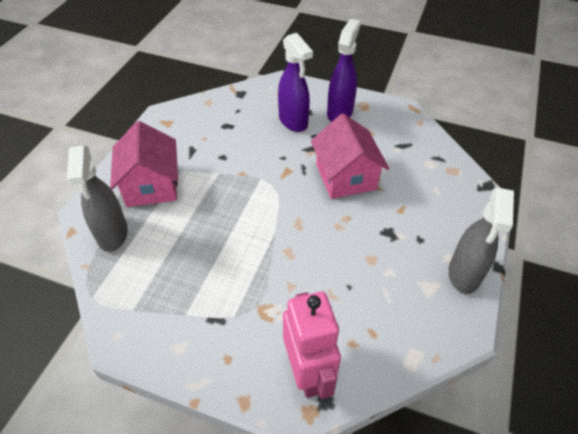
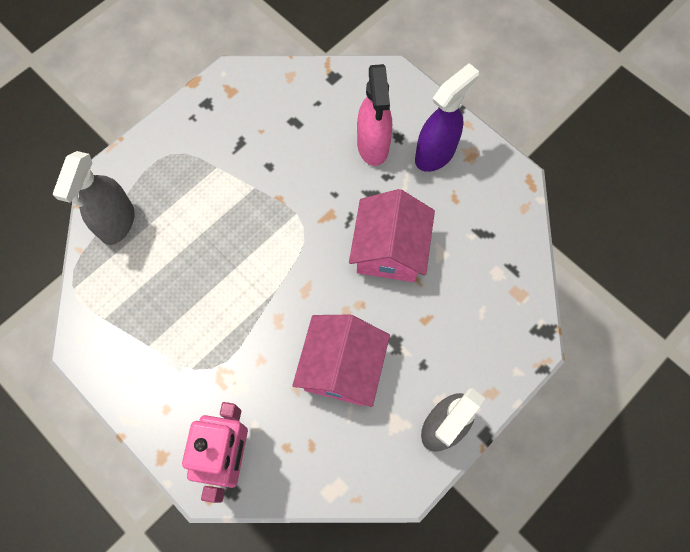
camera: 25 degrees right, 20 degrees up
pink house [110,121,178,207] -> pink house moved to [292,315,390,407]
purple spray bottle [278,33,313,132] -> pink spray bottle [357,64,392,166]

